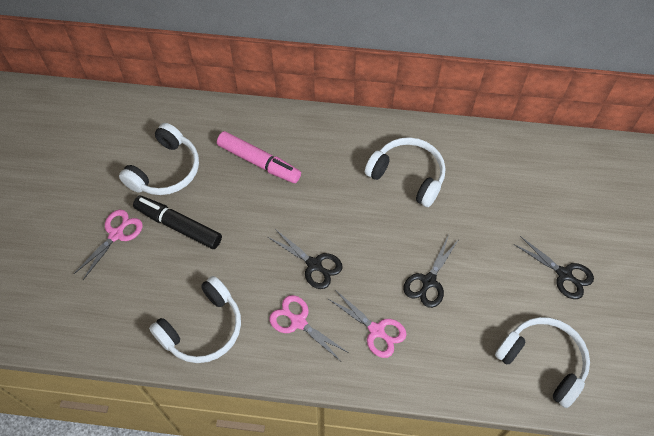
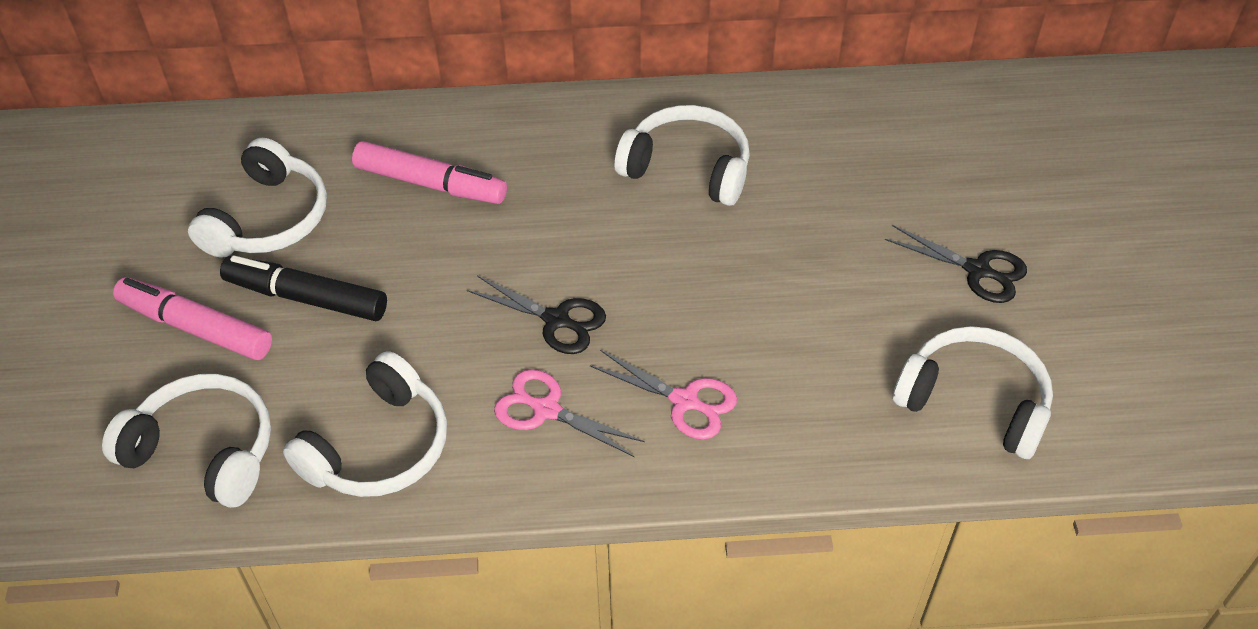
camera: 10 degrees left, 10 degrees down
pink scissors [74,210,143,280] -> pink marker [113,277,272,360]
black scissors [403,237,459,308] -> none
none -> white headphones [102,374,271,508]

